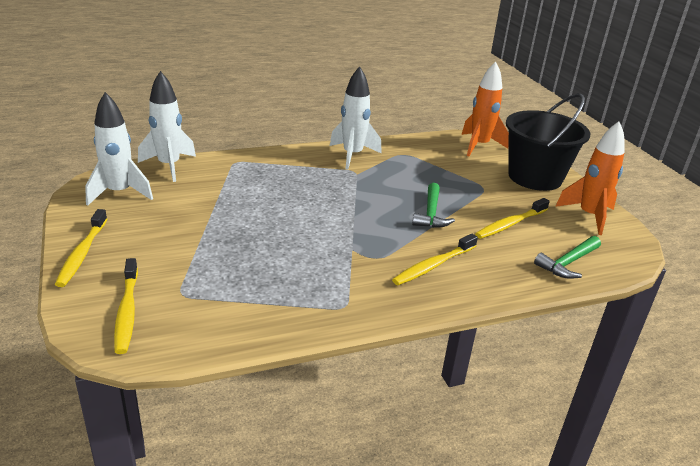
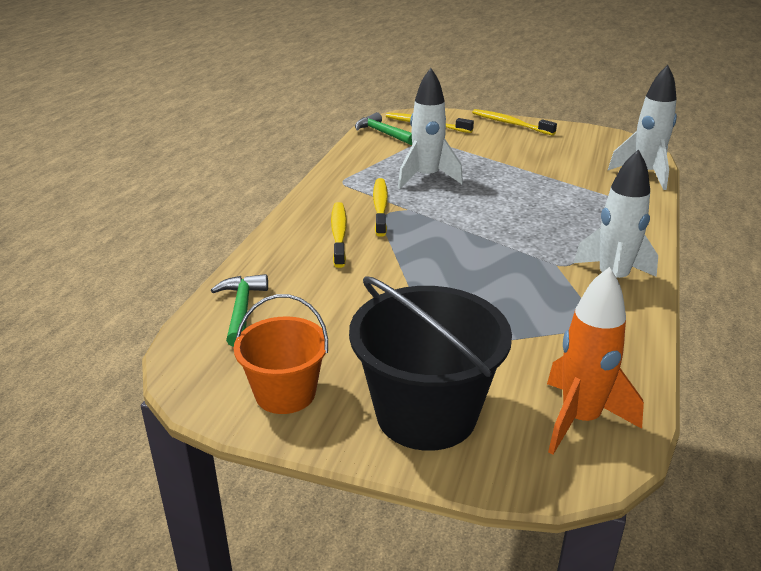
camera: 130 degrees right, 0 degrees up
white rocket [85,92,153,206] -> white rocket moved to [398,68,463,189]
green hammer [412,183,455,228] -> green hammer moved to [355,112,412,145]
yellow toothbrush [475,198,550,239] -> yellow toothbrush moved to [373,178,388,237]
orange rocket [555,121,625,235] -> orange bucket [234,294,328,414]

